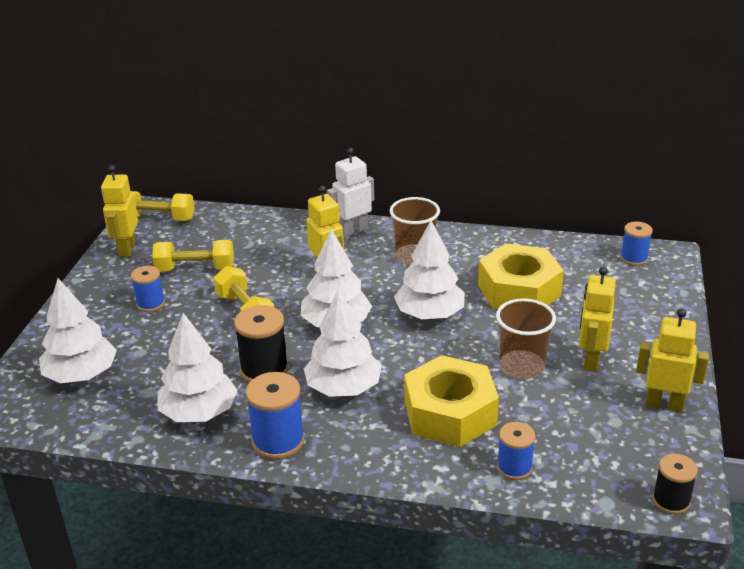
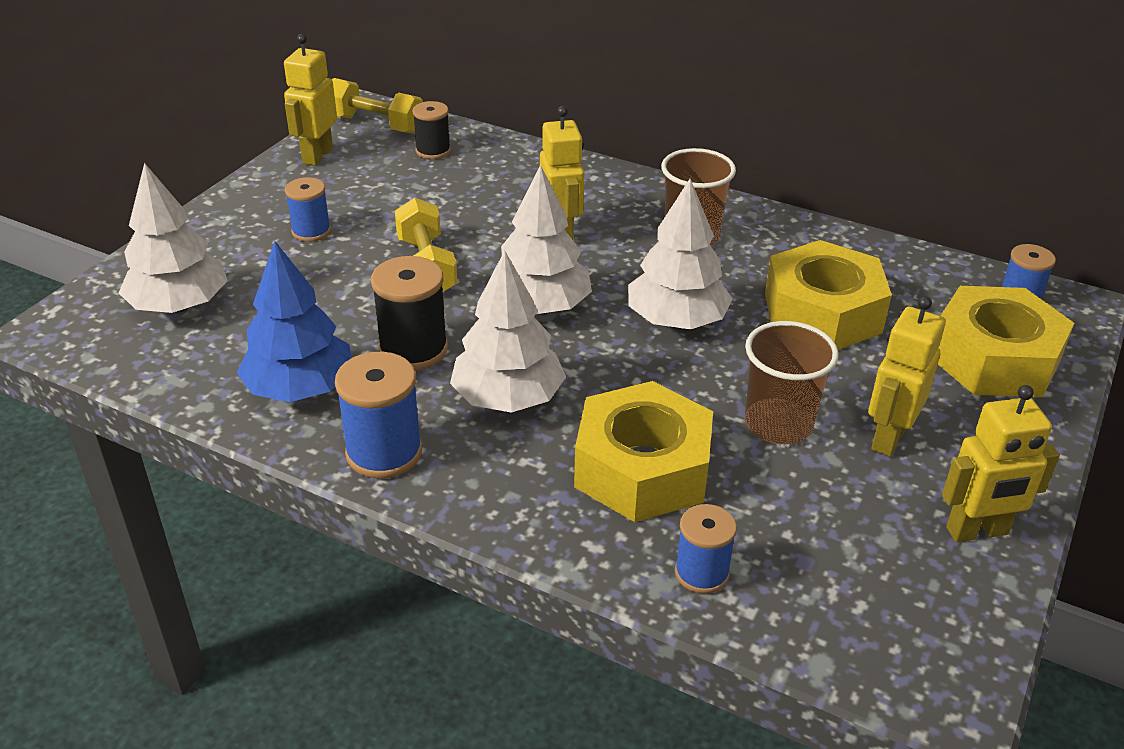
camera: 15 degrees right, 5 degrees up
yellow dumbbell [152,240,234,272] -> none
white tree [157,313,237,422] -> blue tree [237,241,352,402]
white robot [327,148,374,237] -> none
yellow robot [636,308,709,412] -> yellow robot turned 135 degrees clockwise [942,385,1060,542]
black spool [653,454,698,515] -> black spool moved to [413,101,451,159]
none -> yellow nut [938,286,1074,397]

